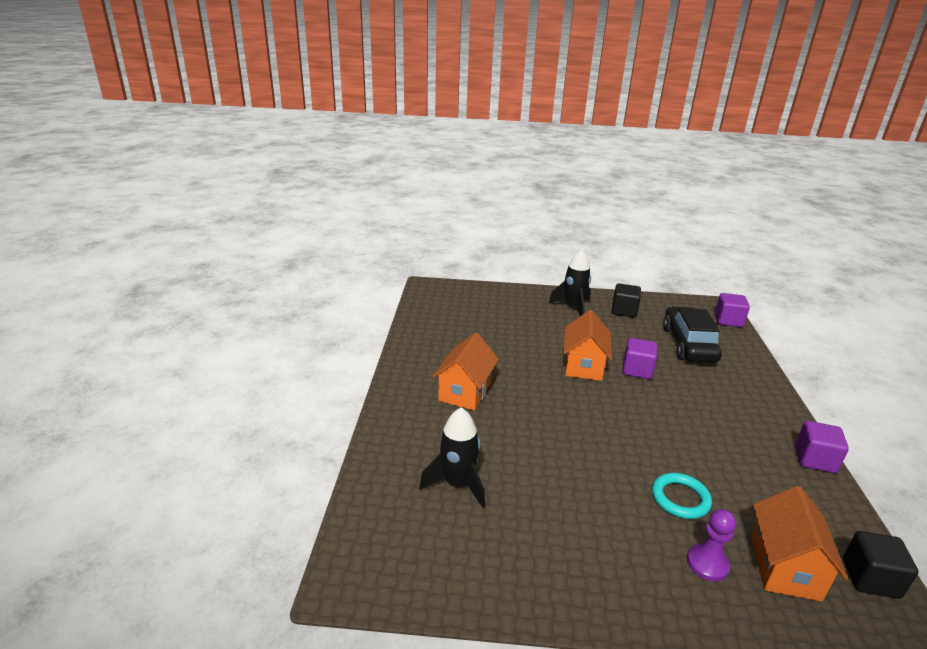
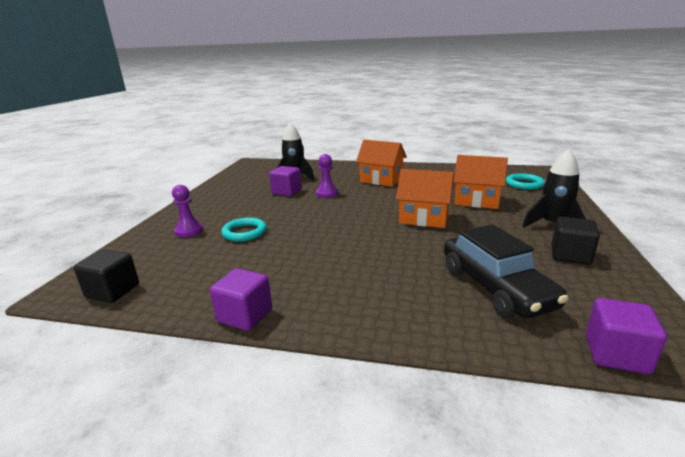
camera: 100 degrees right, 5 degrees down
purple cube [622,338,657,379] -> purple cube moved to [269,166,302,196]
black car [663,306,722,363] -> black car turned 60 degrees clockwise [444,224,568,318]
orange house [751,486,848,602] -> orange house moved to [454,155,508,209]
none -> purple pawn [316,154,338,198]
none -> turquoise ring [506,173,544,190]

